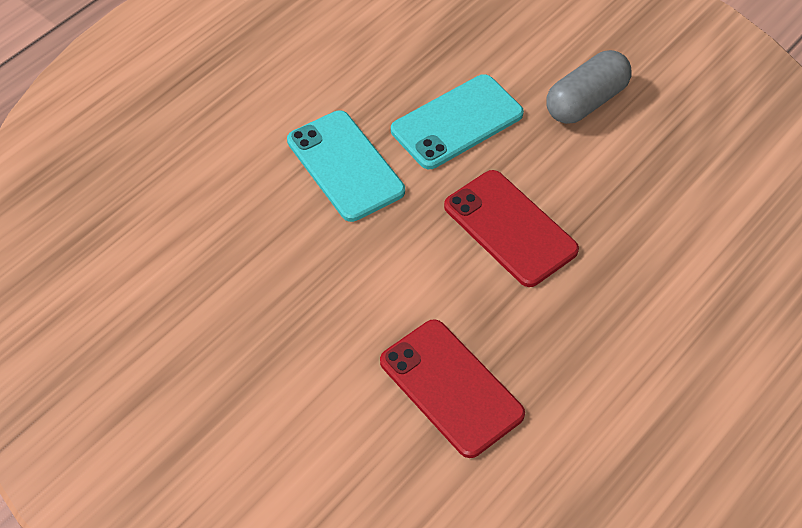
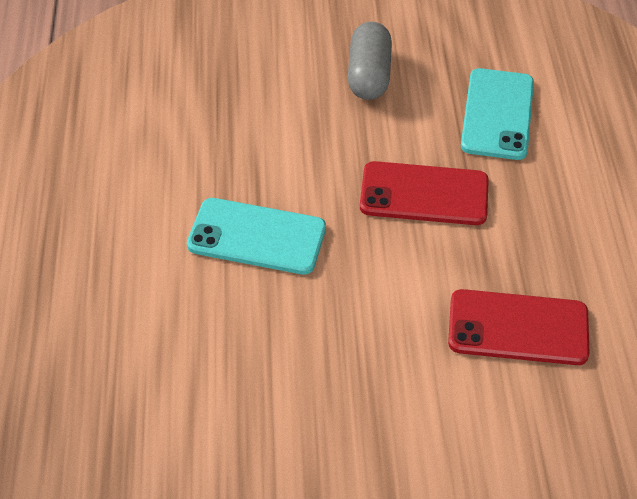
camera: 45 degrees left, 5 degrees down
turquoise phone [391,74,524,169] -> turquoise phone moved to [461,68,534,160]

